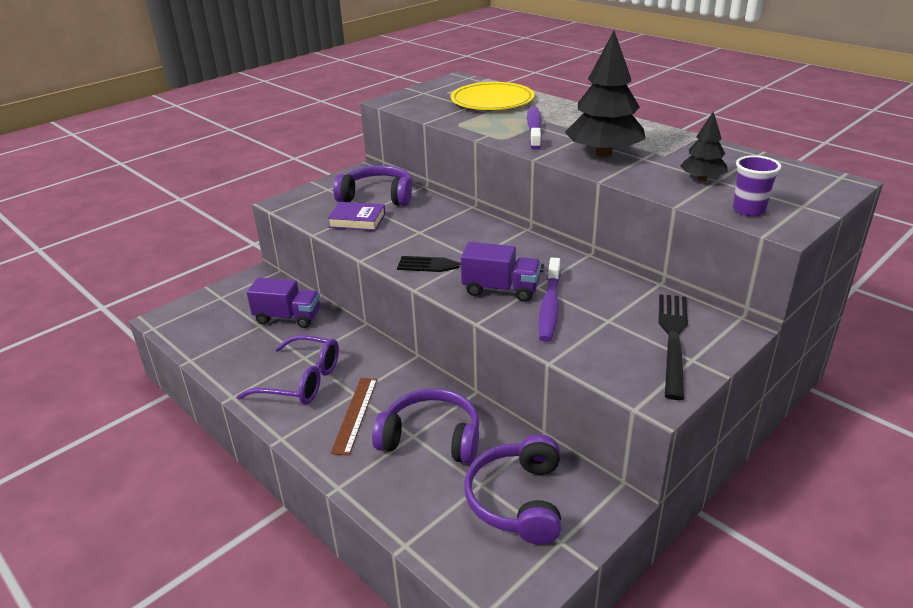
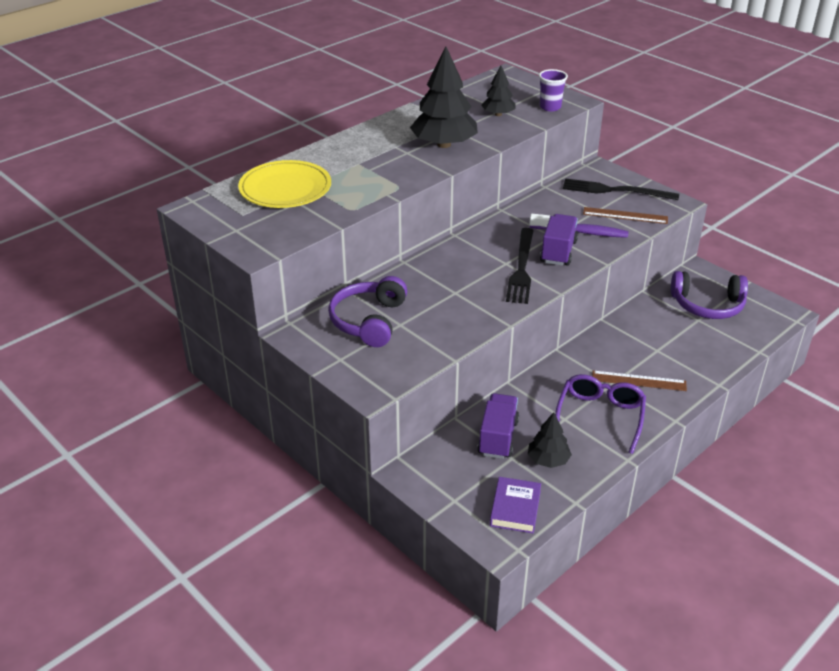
camera: 90 degrees left, 5 degrees up
purple book [328,202,386,231] -> purple book moved to [490,477,541,534]
purple headphones [372,388,479,464] -> none
purple toothbrush [527,106,542,150] -> none
none -> black tree [528,412,572,468]
none -> brown ruler [583,207,668,224]

